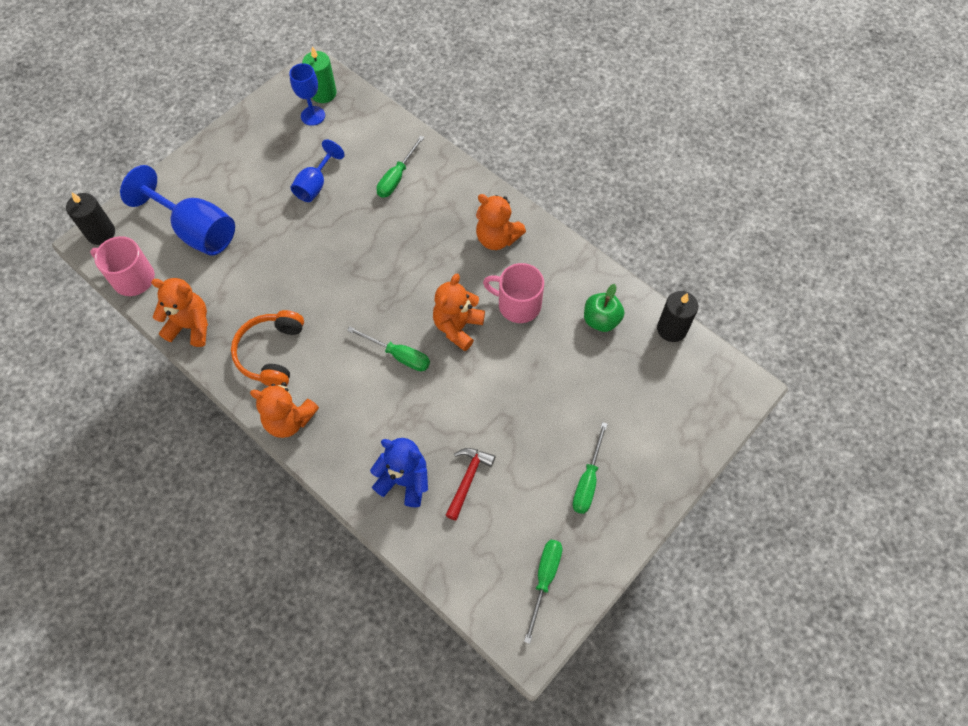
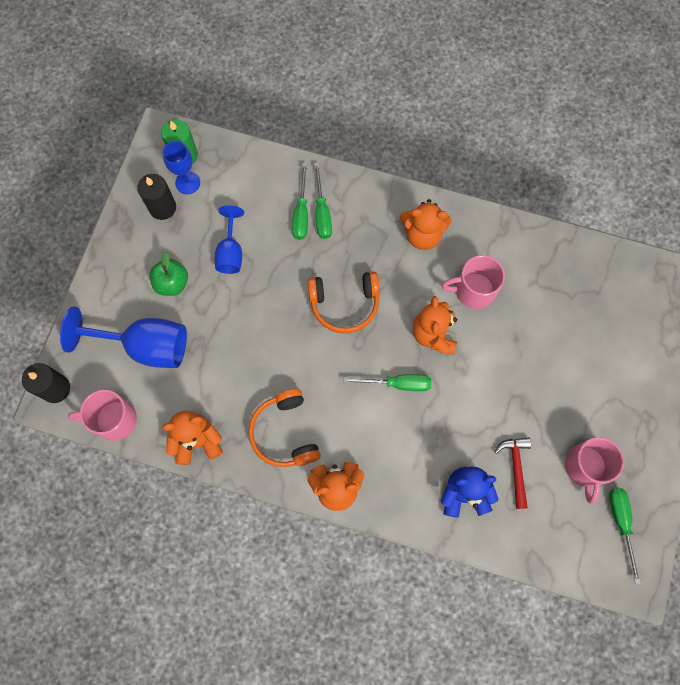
camera: 25 degrees left, 10 degrees up
green screwdriver [573,422,608,514] -> green screwdriver moved to [314,162,332,239]
green apple [584,284,624,332] -> green apple moved to [149,251,188,296]
black candle [657,291,698,342] -> black candle moved to [137,174,176,220]
none -> orange headphones [308,272,380,333]
none -> pink mug [565,437,624,504]

